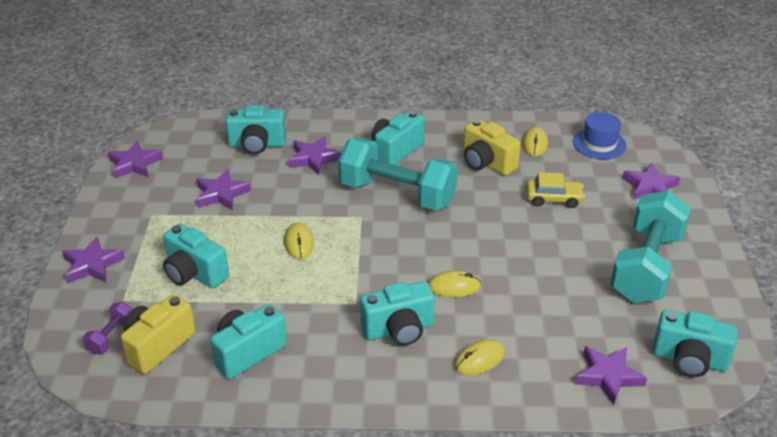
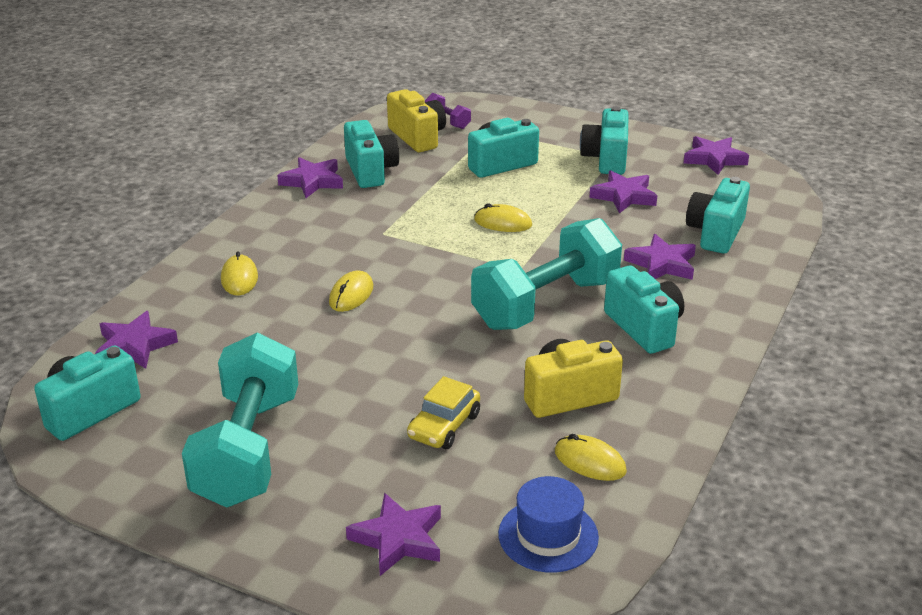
camera: 115 degrees right, 5 degrees down
purple star [62,236,125,283] -> purple star moved to [277,157,343,198]
turquoise camera [360,281,435,346] -> turquoise camera moved to [580,106,629,175]
turquoise dumbbell [610,190,691,303] -> turquoise dumbbell turned 45 degrees clockwise [182,332,298,508]

